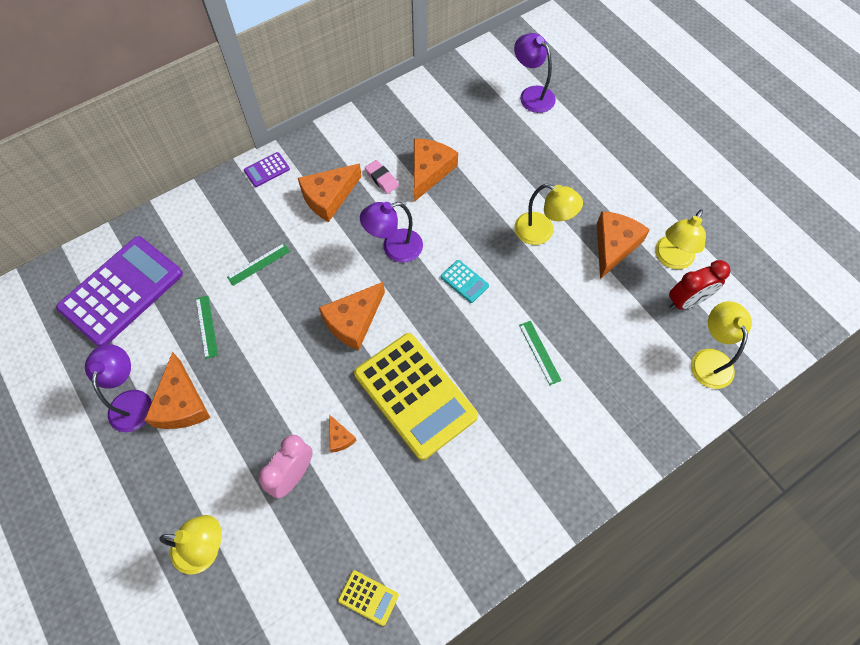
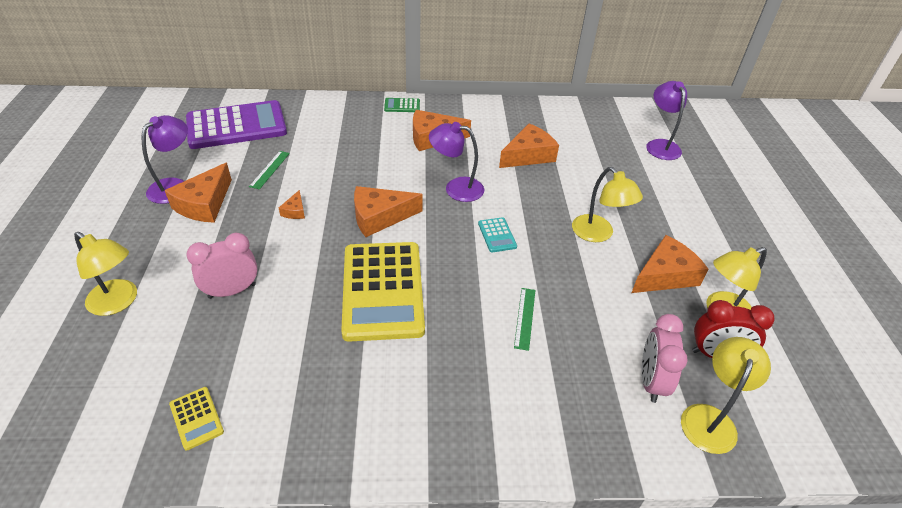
camera: 30 degrees right, 20 degrees down
green ruler [227,243,290,286] -> none
purple calculator [244,152,290,187] -> green calculator [384,98,420,112]
orange cheese [330,415,357,453] -> orange cheese moved to [279,190,305,219]
pink eraser [365,160,399,194] -> none
none -> pink clock [642,314,688,403]

